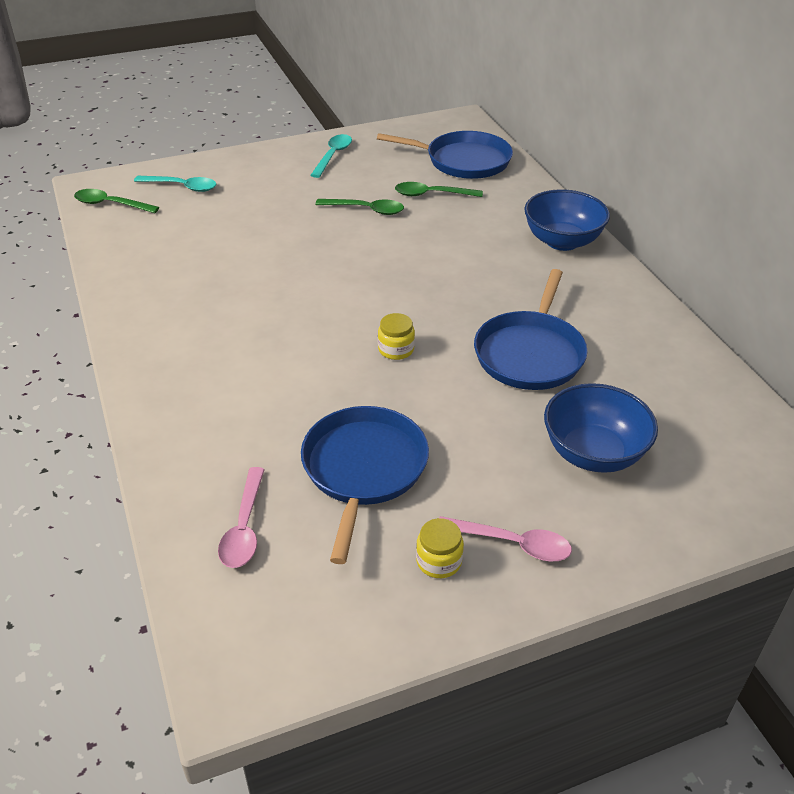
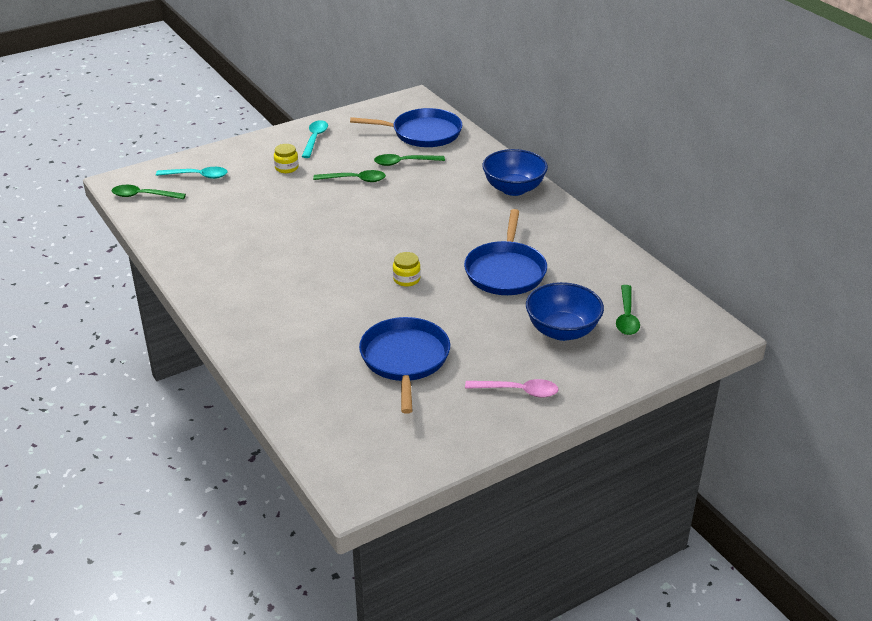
camera: 10 degrees left, 5 degrees down
pink spoon [218,467,265,568] -> none
yellow jar [416,518,464,578] -> yellow jar moved to [274,144,299,173]
none -> green spoon [616,285,640,335]

